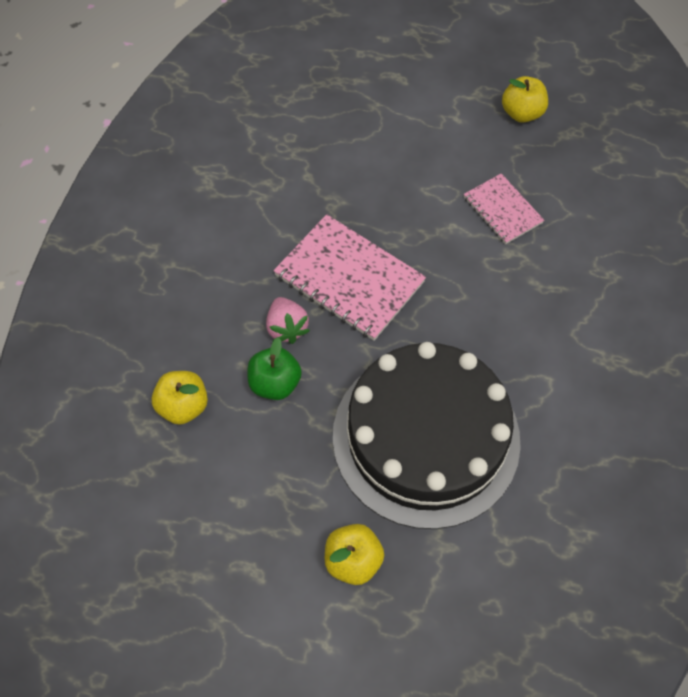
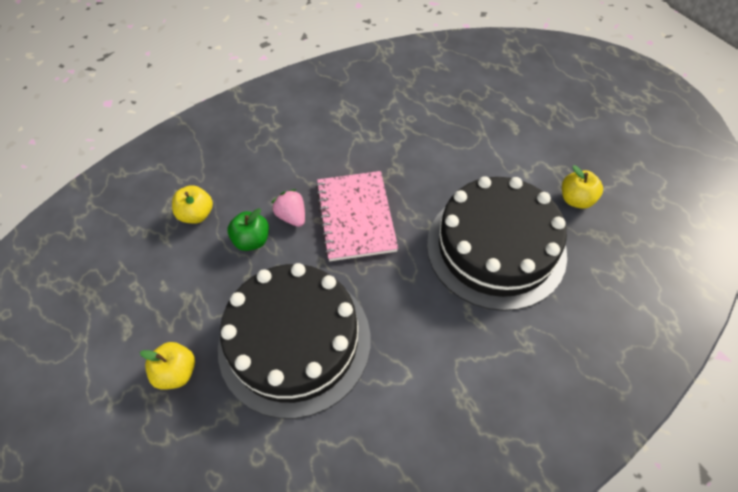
camera: 45 degrees right, 5 degrees down
pink strawberry [266,297,310,344] -> pink strawberry turned 120 degrees clockwise [272,189,305,227]
pink notebook [464,173,544,244] -> black cake [427,176,567,311]

